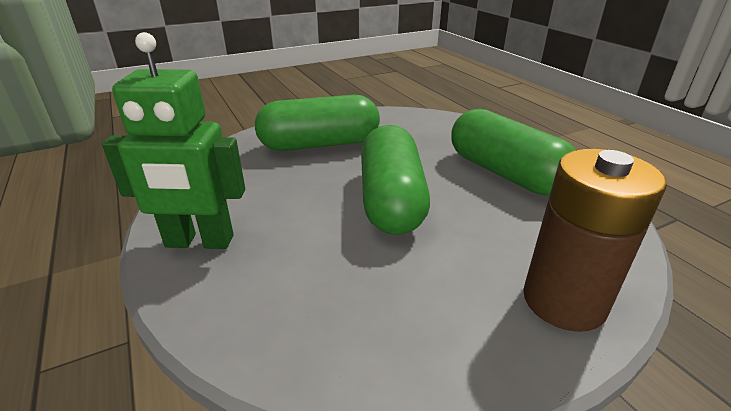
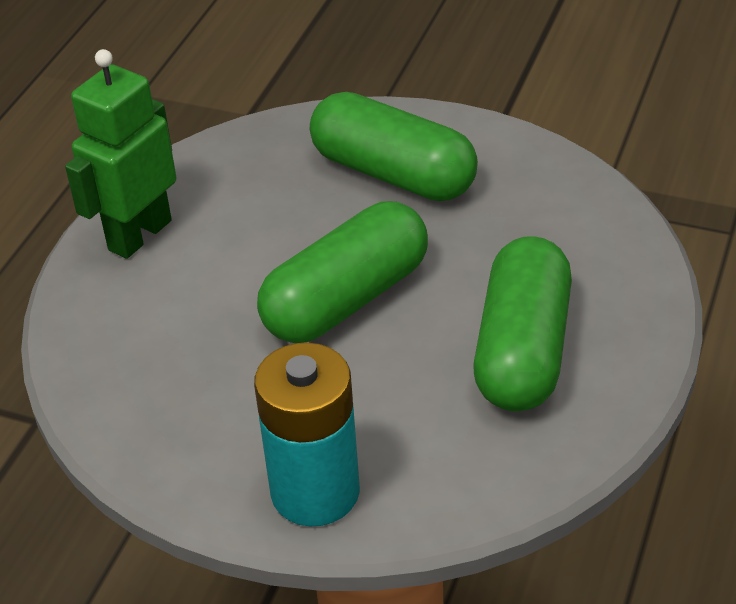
camera: 50 degrees right, 10 degrees up
green robot [102,32,245,249] -> green robot turned 75 degrees clockwise [65,49,177,259]
brown battery [523,149,667,332] -> turquoise battery [254,342,360,527]

